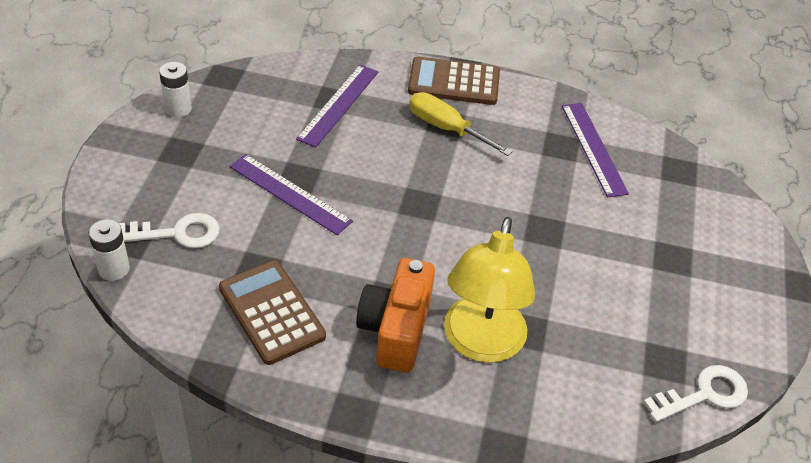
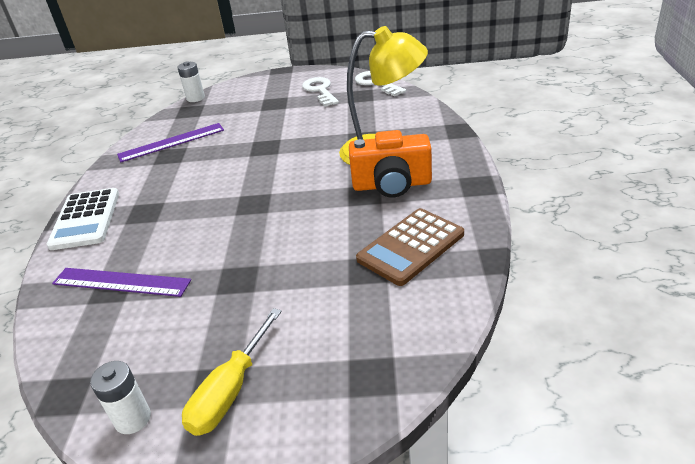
camera: 95 degrees left, 10 degrees down
white battery [89,219,130,281] -> white battery moved to [177,61,205,102]
white key [118,213,220,248] -> white key moved to [302,77,339,107]
purple ruler [229,154,353,235] -> none
brown calculator [408,56,500,105] -> white calculator [46,188,119,250]
yellow screwdriver [409,92,513,156] -> yellow screwdriver moved to [182,308,282,436]

